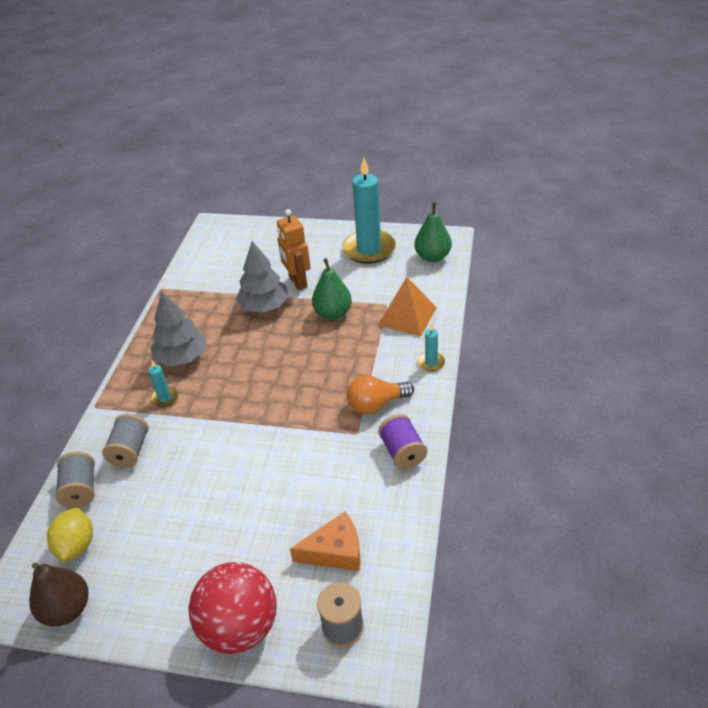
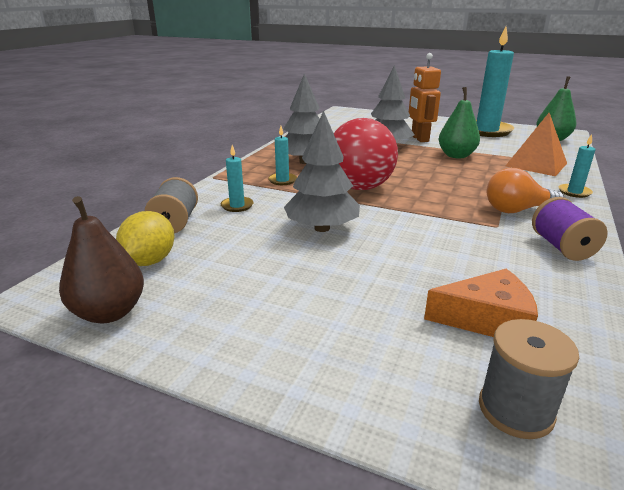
camera: 10 degrees right, 15 degrees down
grey spool [102,414,149,468] -> turquoise candle [221,145,254,212]
red ball [188,562,277,654] -> red ball moved to [334,118,398,190]
none -> grey tree [284,111,360,232]

